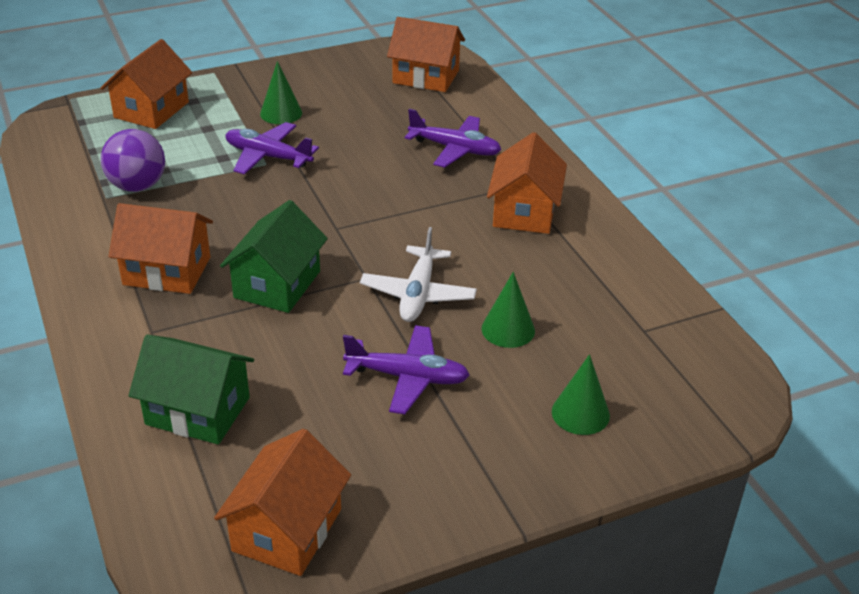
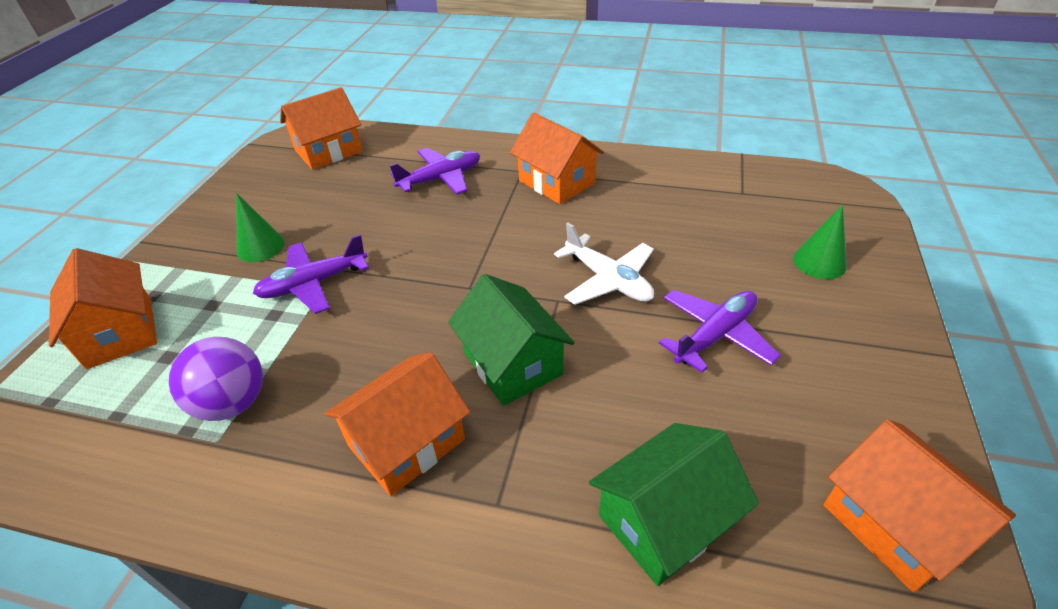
camera: 50 degrees left, 5 degrees up
green cone [482,272,535,348] -> none

